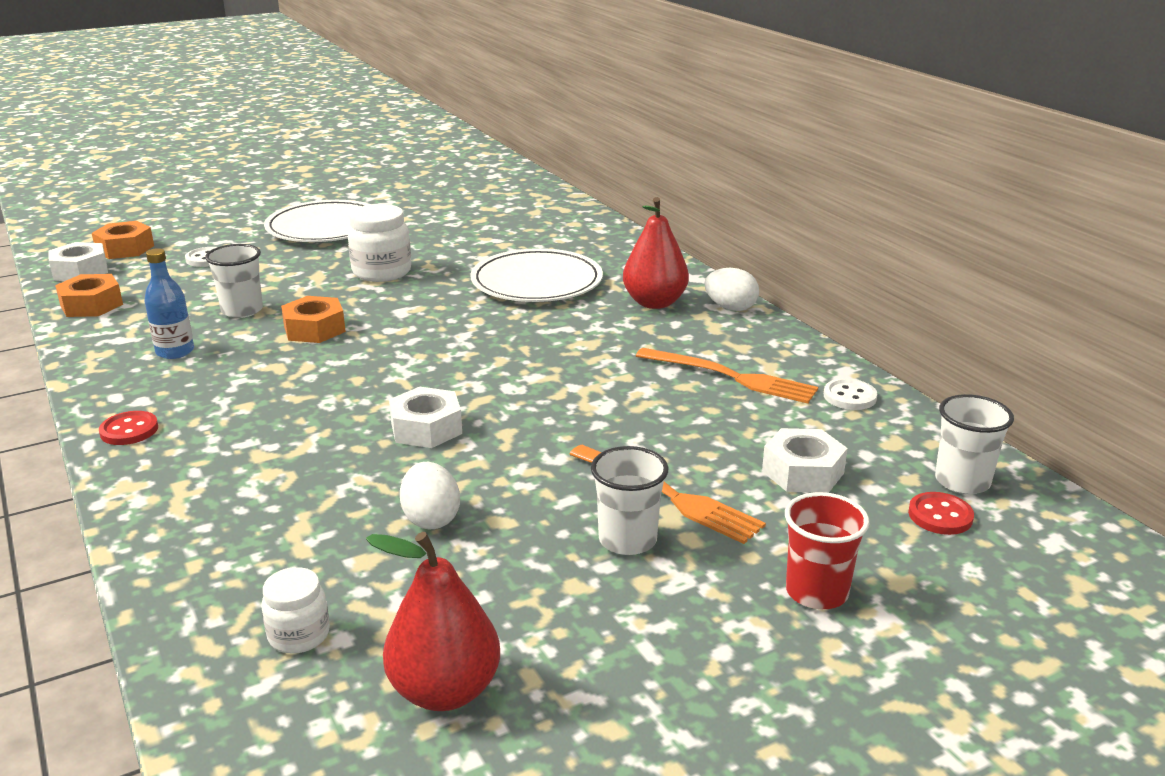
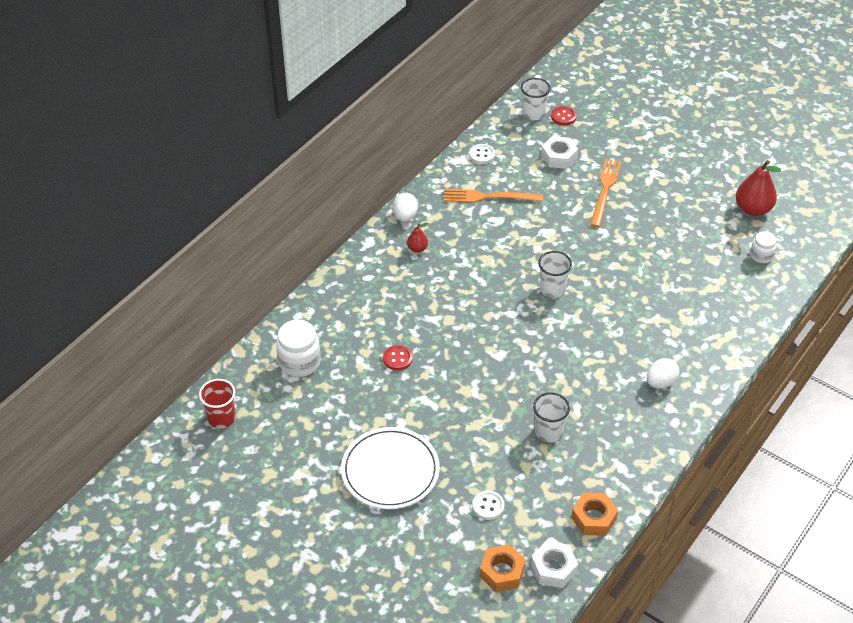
camera: 115 degrees left, 20 degrees up
red button [99,411,158,445] -> red button moved to [383,345,413,371]
blue bottle [144,248,194,359] -> none
orange nut [281,296,346,343] -> none
white jar [348,204,411,282] -> white jar moved to [276,320,321,377]
white nut [389,387,462,448] -> none
white egg [400,462,460,530] -> white egg moved to [647,358,680,389]
white plate [470,248,603,302] -> none
white cup [591,446,668,555] -> white cup moved to [538,251,572,298]
red pear [623,197,689,309] -> red pear [407,222,429,253], size x0.52
orange fork [636,348,818,403] -> orange fork turned 90 degrees counterclockwise [444,189,543,203]
red cup [785,492,869,609] -> red cup moved to [199,379,236,429]

